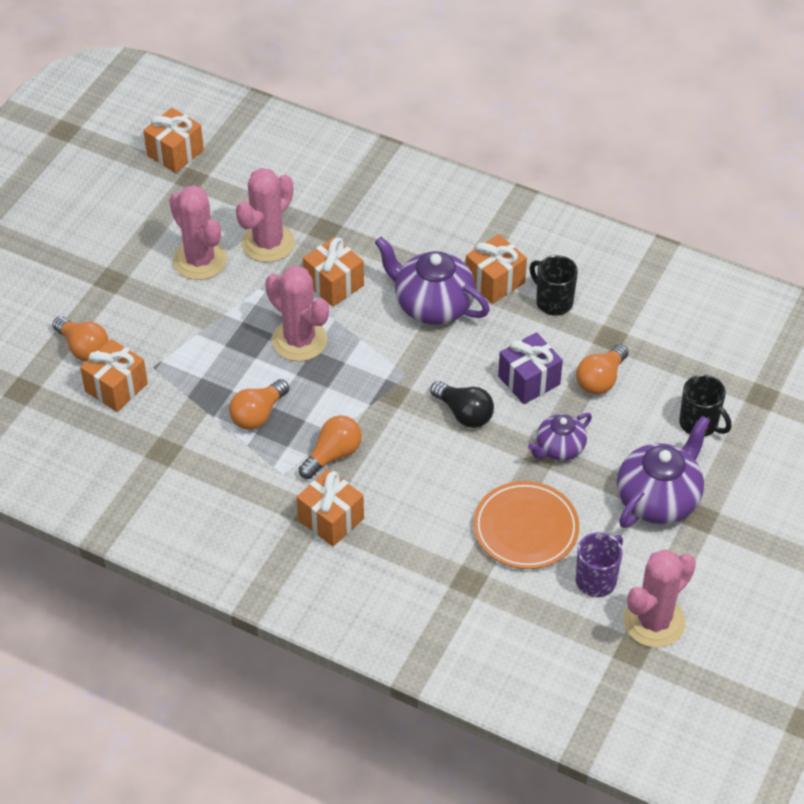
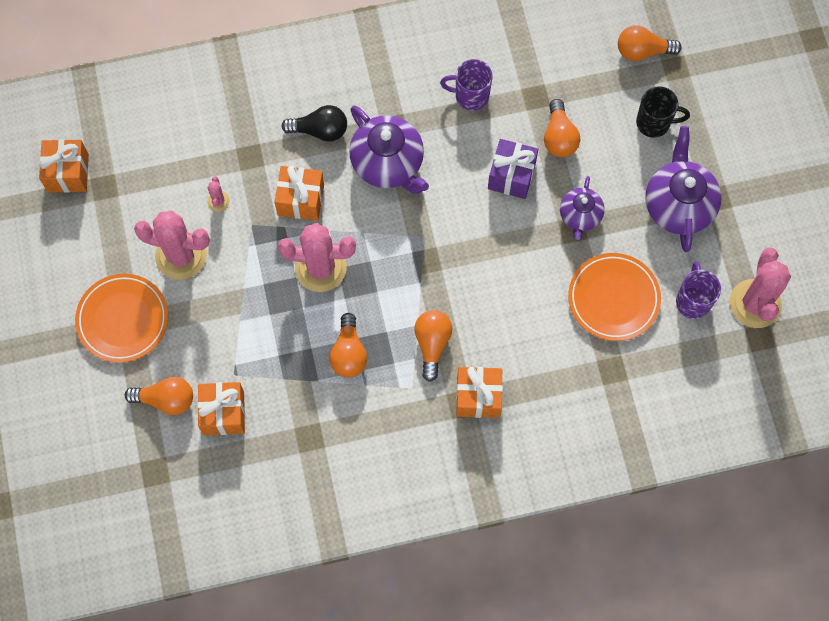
camera: 40 degrees left, 20 degrees up
pink cactus [236,168,295,262] -> pink cactus [207,176,230,211], size x0.44
purple teapot [375,237,490,325] -> purple teapot turned 120 degrees counterclockwise [349,105,429,194]
black light bulb [430,381,494,428] -> black light bulb moved to [281,105,347,142]
orange gift [466,234,527,304] -> none
black mug [530,255,578,316] -> purple mug [440,59,493,111]
none -> orange plate [75,274,168,363]
none -> orange light bulb [618,25,682,62]

